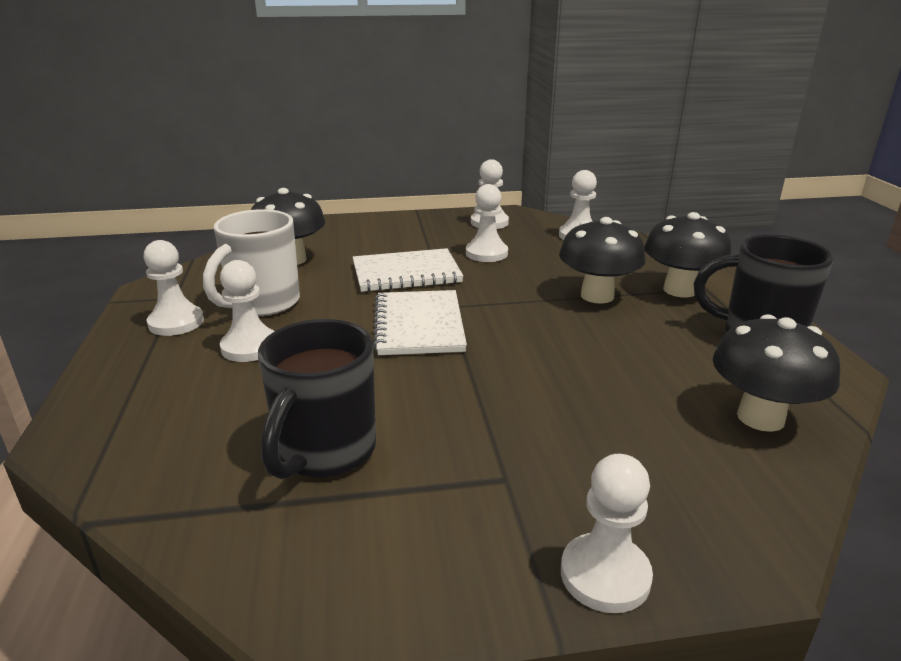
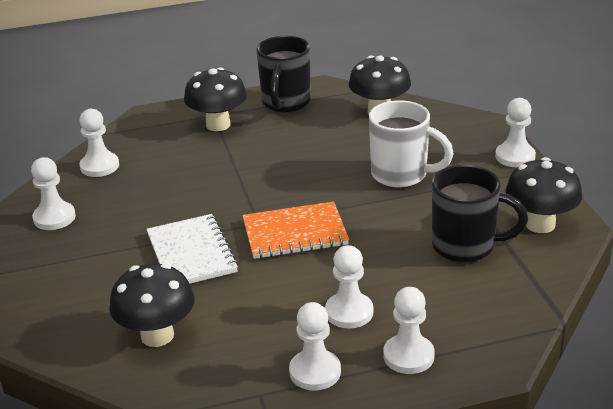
camera: 95 degrees left, 5 degrees up
white mug [203,209,300,316] -> white mug moved to [369,100,454,188]
white notebook [373,290,467,355] -> orange notebook [242,202,349,259]
white pawn [466,184,508,262] -> white pawn moved to [383,287,435,374]
black mushroom [559,217,646,304] -> black mushroom moved to [505,157,582,233]

